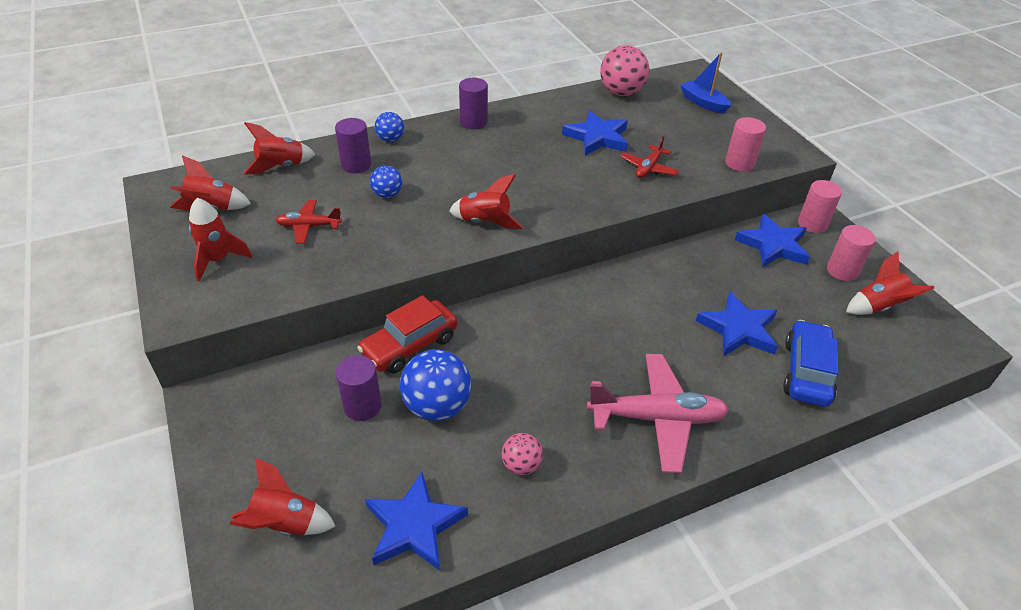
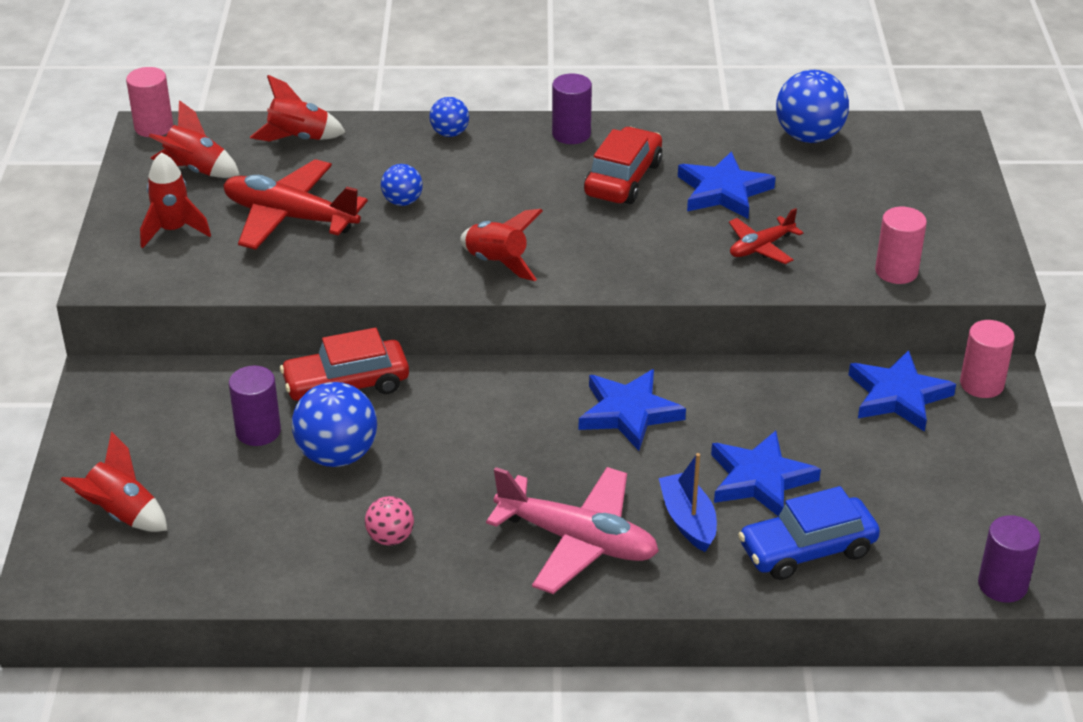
camera: 25 degrees right, 5 degrees down
red plane [276,200,342,244] -> red plane [223,159,368,250], size x1.86
purple cylinder [335,118,371,173] -> purple cylinder moved to [978,515,1040,603]
blue star [365,472,468,571] -> blue star moved to [579,369,686,451]
pink ball [600,45,649,96] -> blue ball [776,70,849,143]
blue boat [680,52,731,114] -> blue boat moved to [659,453,717,552]
blue car [783,320,838,407] -> blue car turned 150 degrees counterclockwise [738,486,880,580]
pink cylinder [827,225,876,281] -> pink cylinder moved to [126,67,173,137]
red rocket [846,251,934,315] -> none
none -> red car [584,127,663,204]

